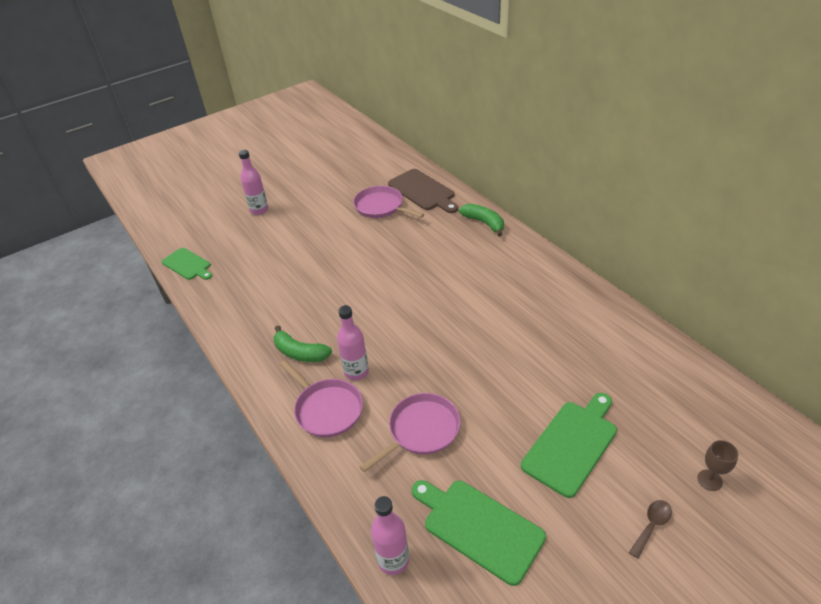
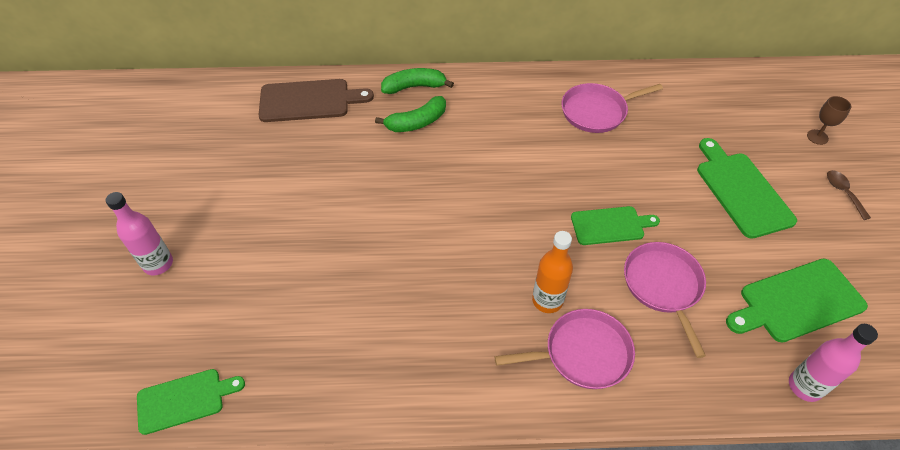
camera: 60 degrees left, 10 degrees up
green banana [274,325,332,362] -> green banana moved to [375,96,446,132]
pink bottle [337,305,369,381] -> orange bottle [532,231,573,313]
pink pan [353,186,424,218] -> pink pan moved to [562,83,663,133]
none -> green cutting board [571,206,660,245]

